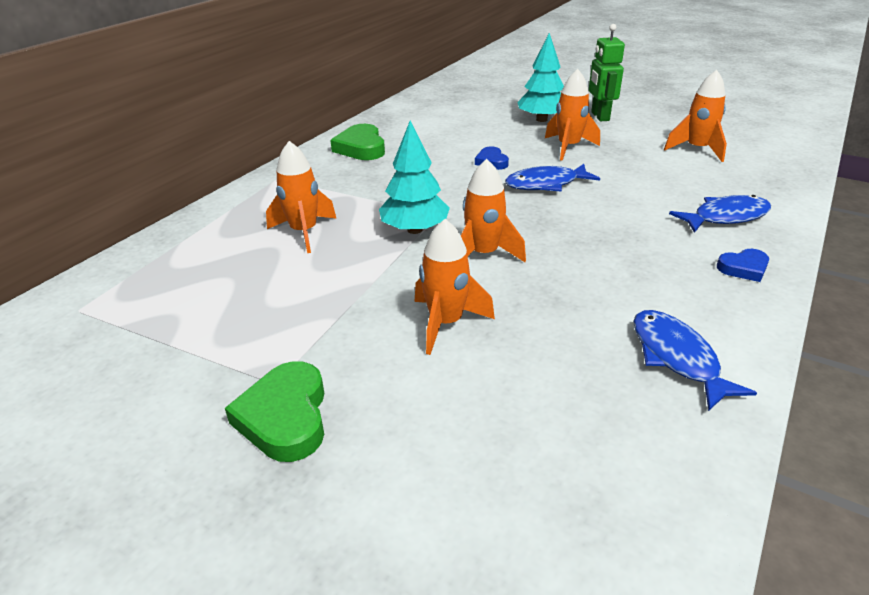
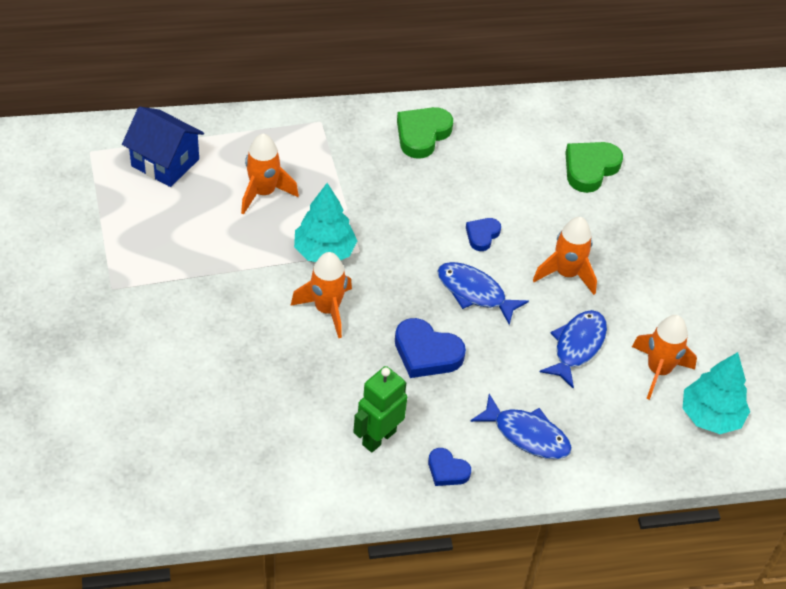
camera: 45 degrees right, 15 degrees up
green heart [225,361,324,462] -> green heart moved to [565,142,623,193]
orange rocket [415,219,495,355] -> none
turquoise tree [517,33,564,122] -> turquoise tree moved to [683,352,750,434]
green robot [589,24,625,121] -> green robot moved to [353,366,407,452]
blue fish [633,310,757,411] -> blue fish moved to [540,310,607,389]
none -> blue house [122,107,204,187]
none -> blue heart [395,318,466,378]

